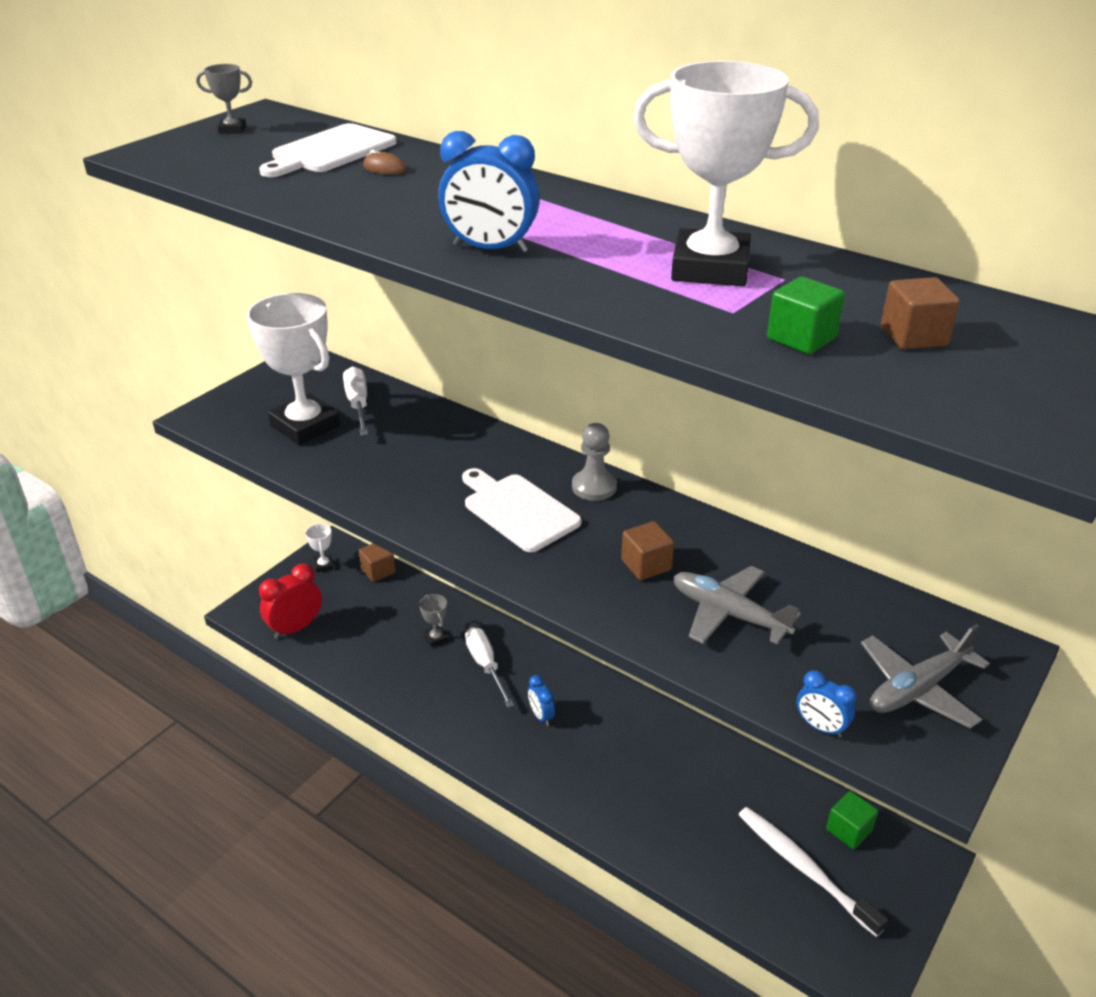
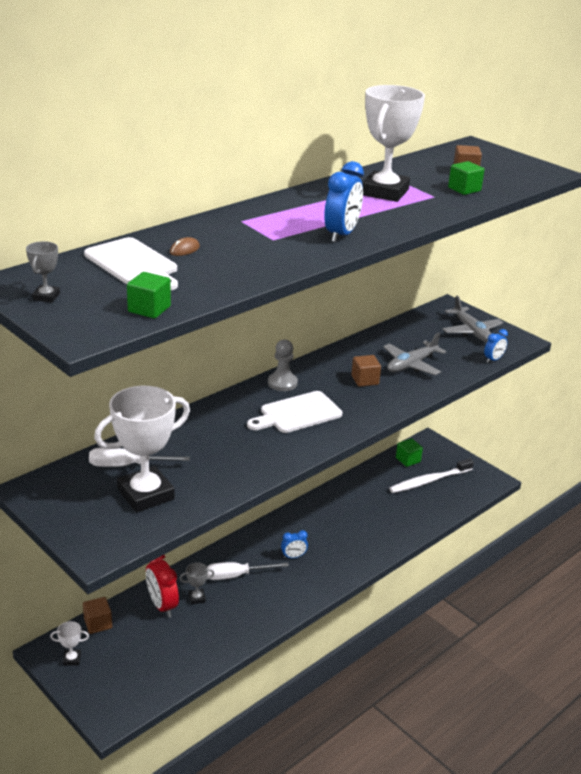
camera: 80 degrees left, 5 degrees down
red clock [259,563,322,639] -> red clock moved to [146,555,179,618]
none -> green cube [127,272,171,318]

